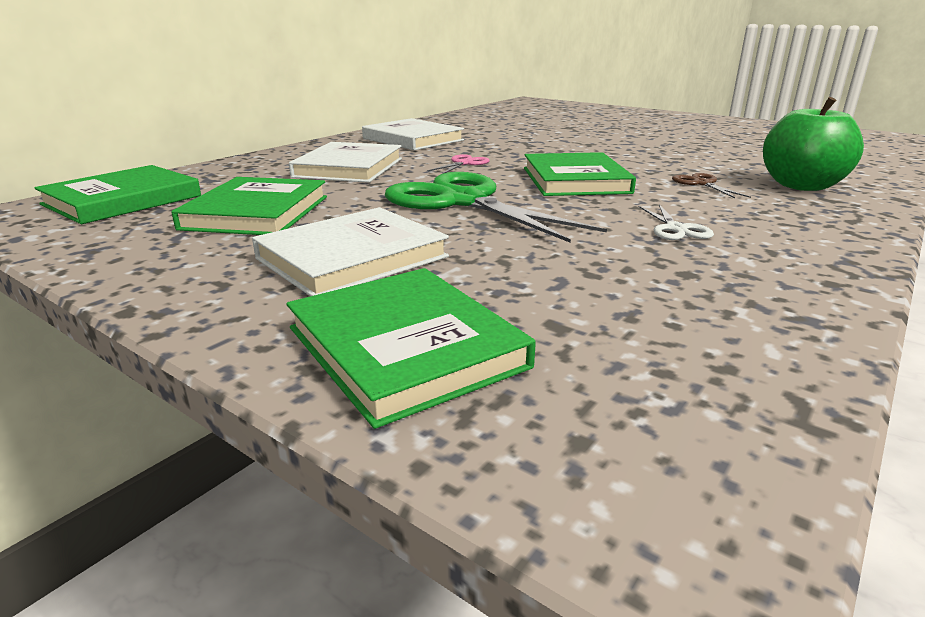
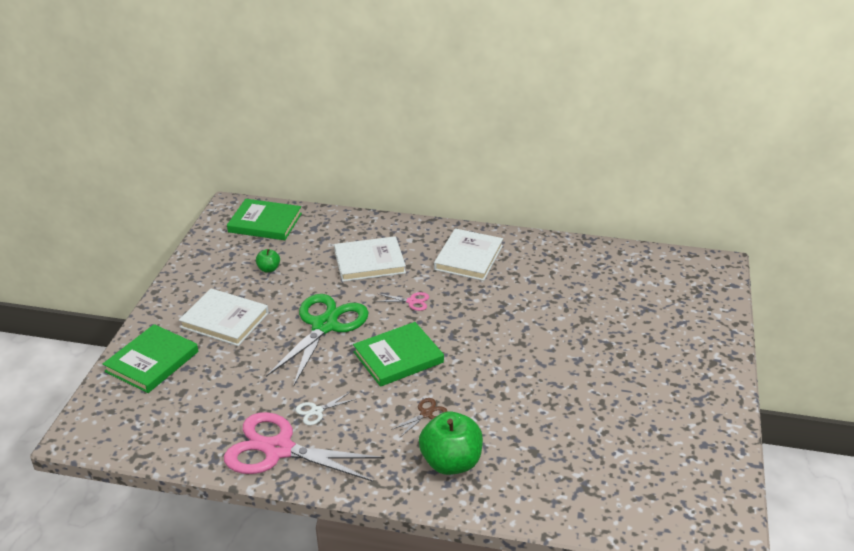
camera: 65 degrees right, 10 degrees up
green book [172,177,327,235] -> green apple [256,249,280,272]
none -> pink scissors [224,412,384,482]

